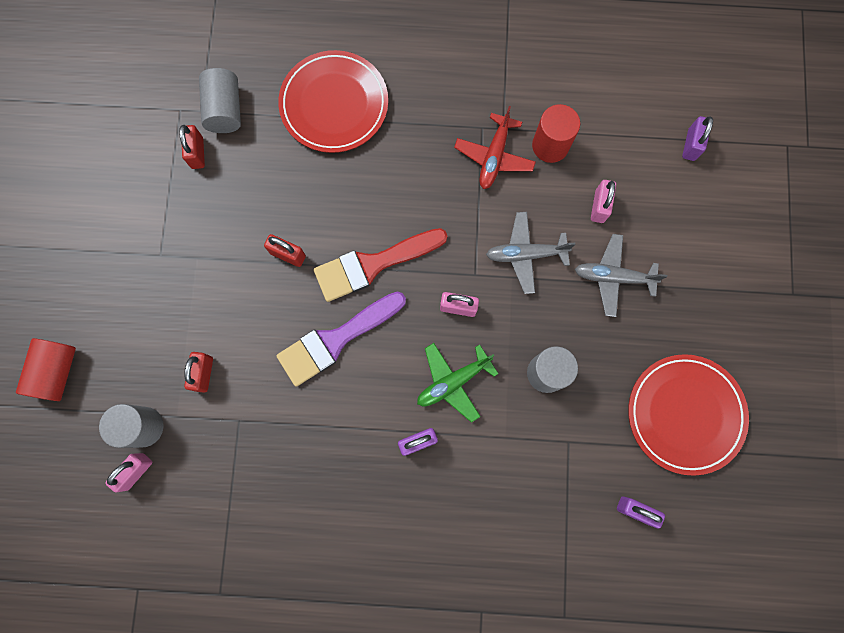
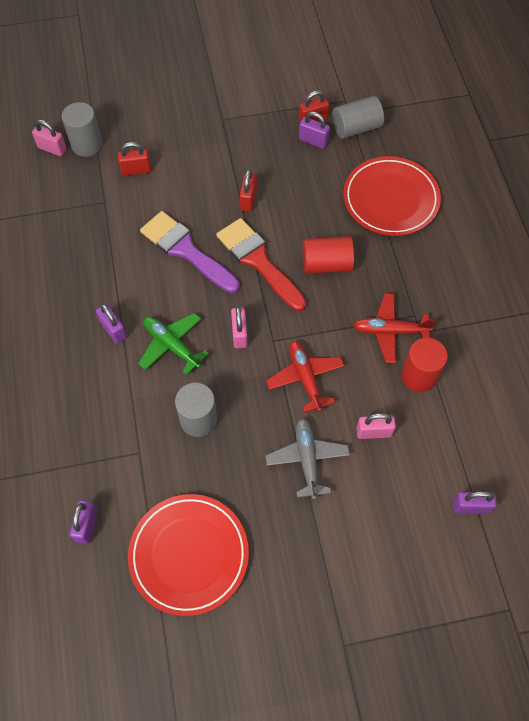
camera: 75 degrees right, 15 degrees down
red cylinder [16,338,76,401] -> red cylinder moved to [303,236,354,274]
grey plane [486,212,575,294] -> red plane [266,341,344,413]
none -> purple padlock [299,112,330,149]

